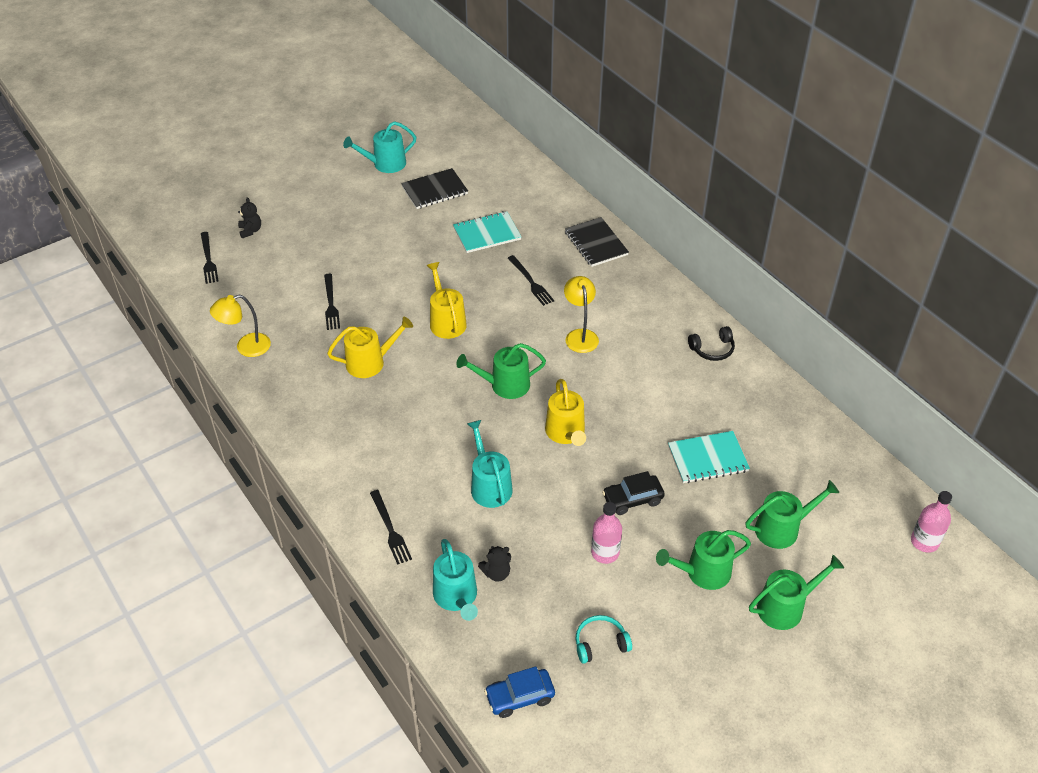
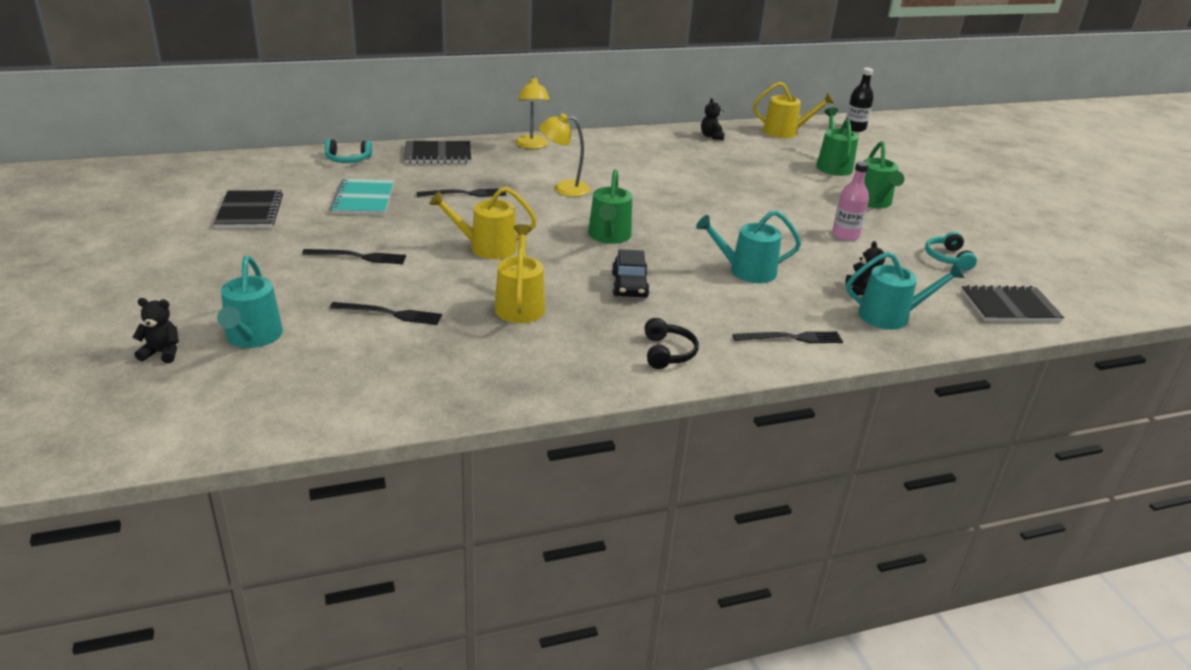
camera: 75 degrees left, 15 degrees down
black fork [201,232,219,284] -> black fork moved to [302,249,406,264]
yellow lamp [210,295,271,357] -> yellow lamp moved to [515,76,550,149]
turquoise watering can [343,121,417,173] -> turquoise watering can moved to [217,256,283,348]
blue car [484,666,555,718] -> black notebook [961,285,1064,322]
yellow watering can [545,379,586,446] -> yellow watering can moved to [753,82,834,138]
black car [602,471,665,515] -> black car moved to [612,249,650,298]
turquoise notebook [668,431,750,483] -> none
black headphones [688,326,735,361] -> black headphones moved to [645,318,699,369]
green watering can [749,555,844,630] -> none
pink bottle [911,491,952,553] -> black bottle [846,68,874,132]
none -> turquoise headphones [325,139,372,163]
none -> black teddy bear [701,98,725,140]

